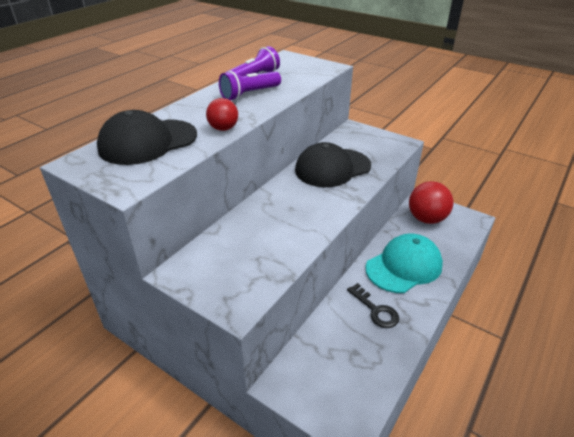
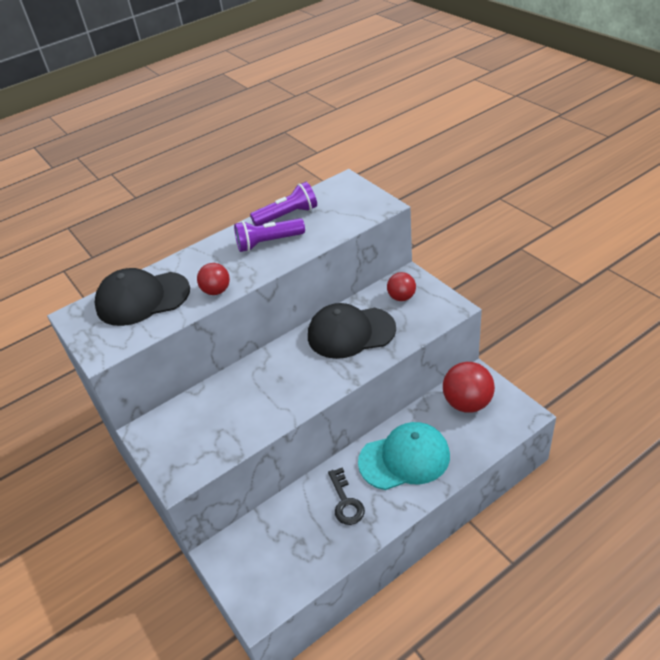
camera: 25 degrees right, 5 degrees up
none -> red ball [387,272,416,301]

